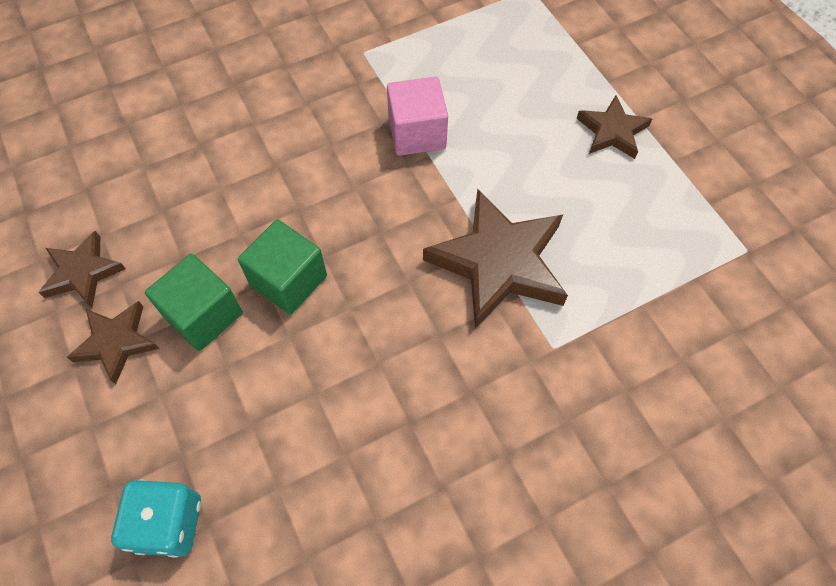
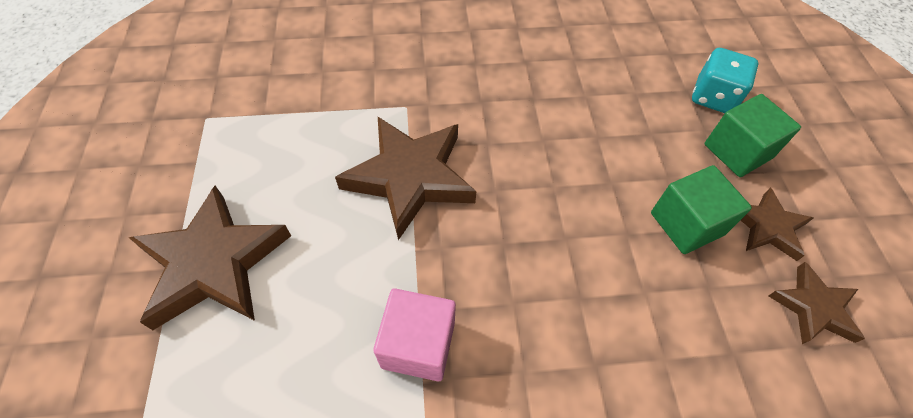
camera: 160 degrees left, 5 degrees down
green cube [238,219,327,315] -> green cube moved to [705,94,801,177]
brown star [576,95,652,159] -> brown star [128,185,291,330], size x1.81

